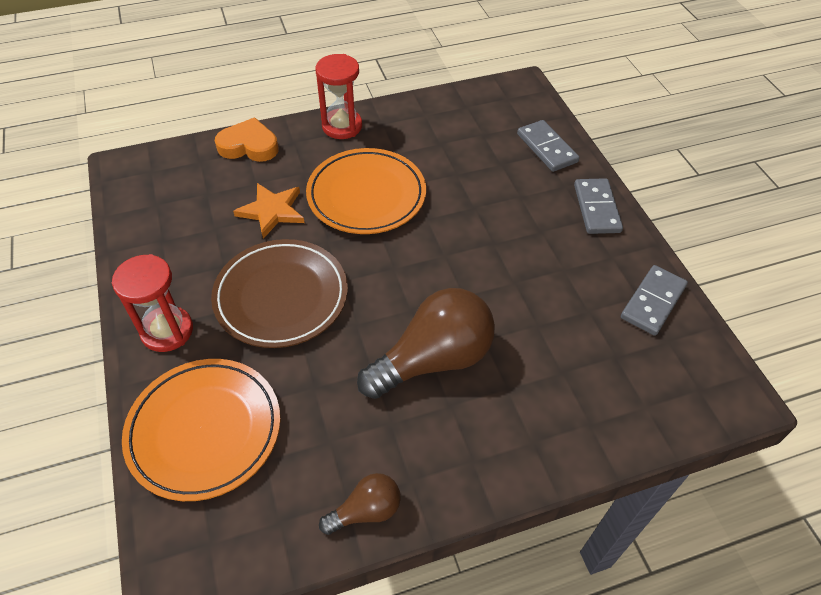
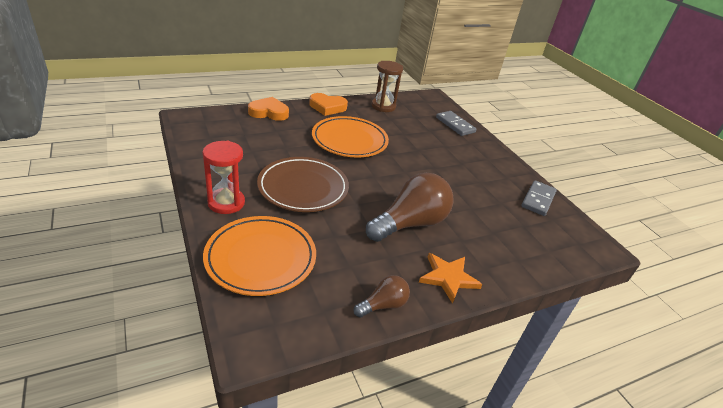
camera: 10 degrees left, 15 degrees down
orange star [233,183,304,239] -> orange star moved to [419,253,483,304]
red hourglass [315,54,362,139] -> orange heart [309,93,348,116]
grey domino [574,178,623,234] -> none
none -> brown hourglass [372,61,403,112]

